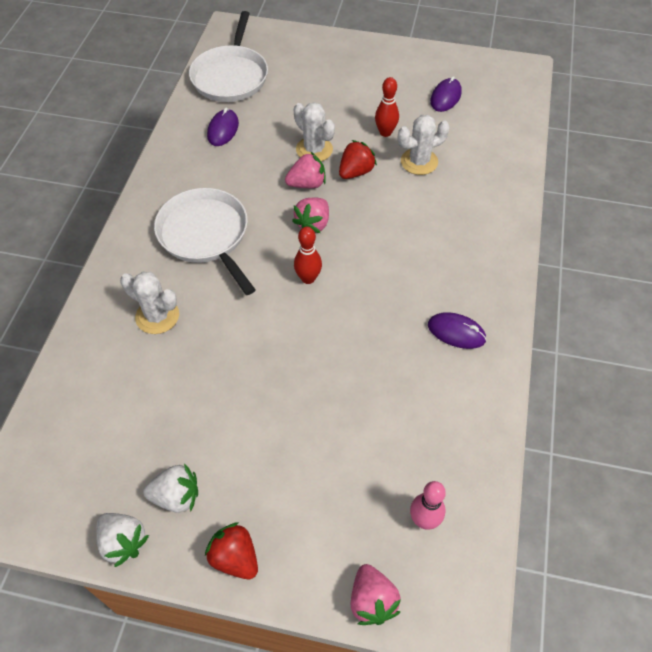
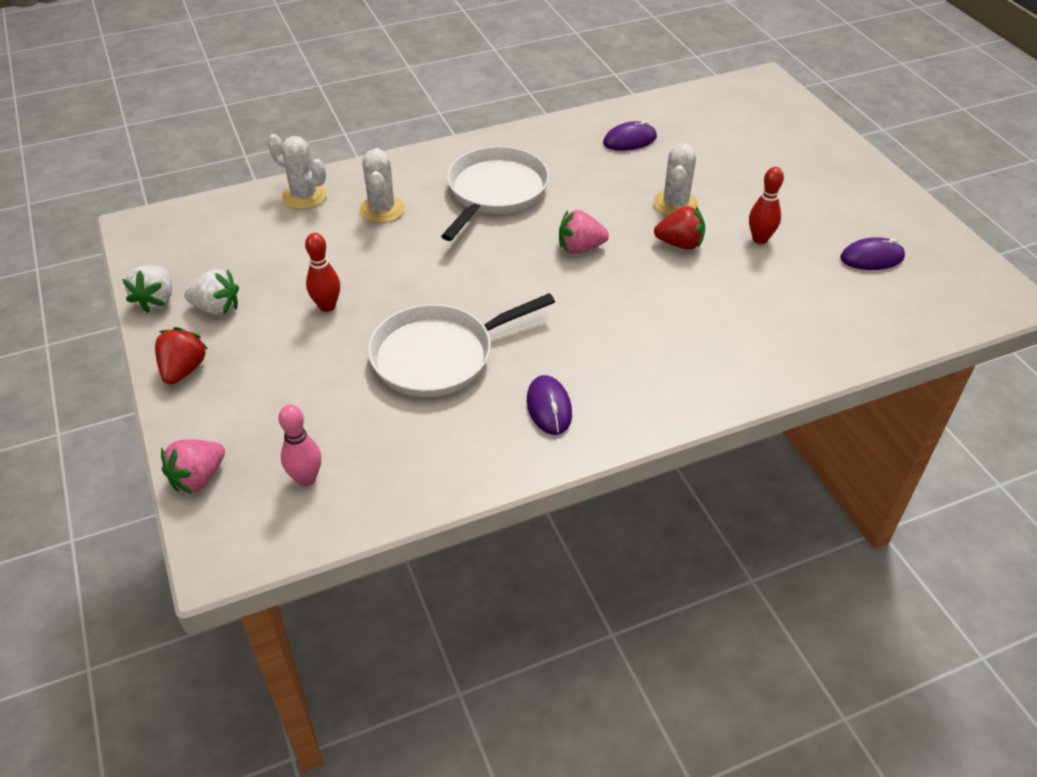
camera: 55 degrees right, 10 degrees down
white strawberry [143,463,198,513] -> white strawberry turned 45 degrees counterclockwise [184,269,239,315]
white pan [189,11,268,102] -> white pan moved to [368,293,555,397]
pink strawberry [285,152,326,188] -> none
red bowling pin [294,227,322,284] -> red bowling pin moved to [305,233,340,312]
white cactus [398,115,450,175] -> white cactus moved to [268,134,327,210]

